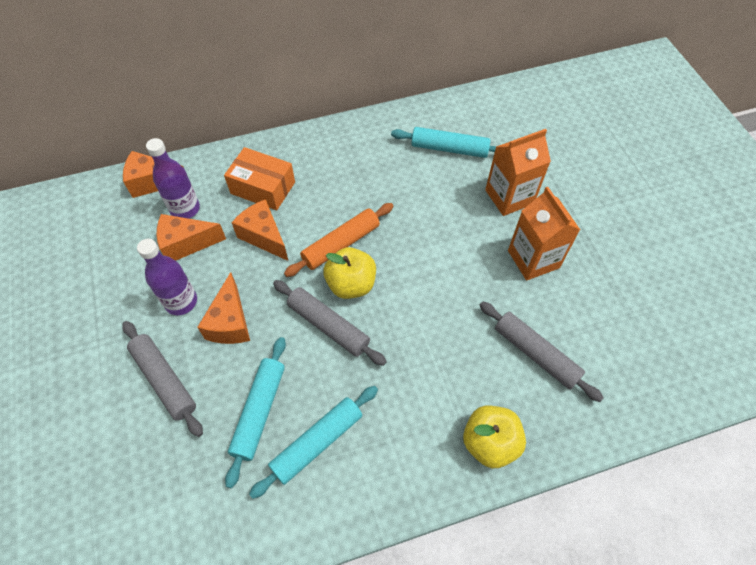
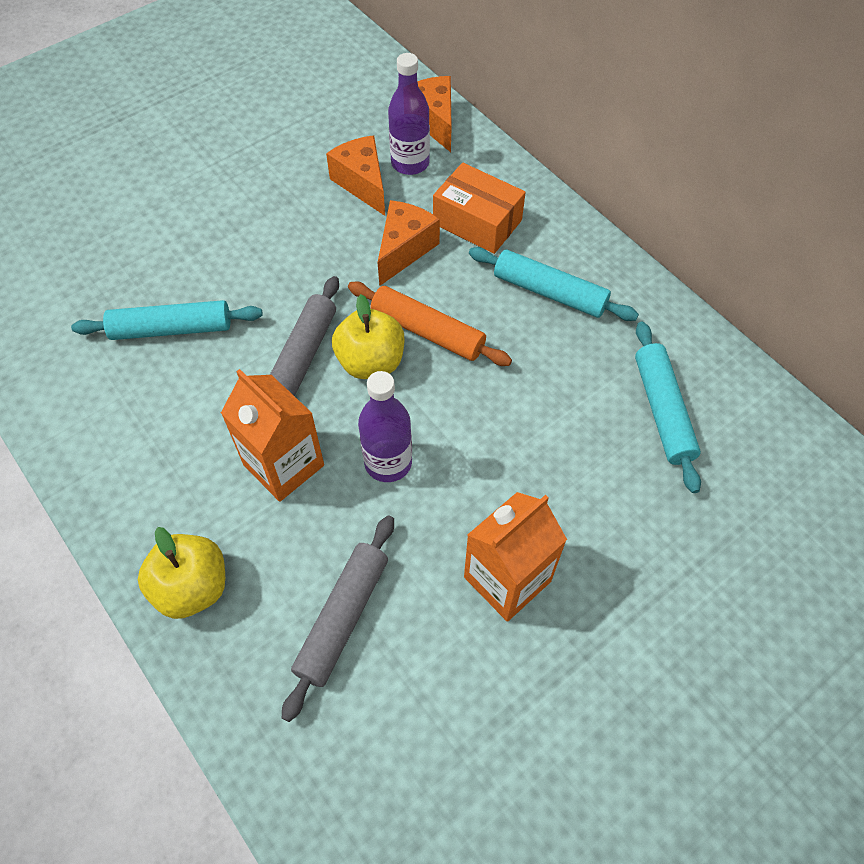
camera: 70 degrees right, 0 degrees up
grey rolling pin [122,321,203,437] -> none
purple bottle [137,239,197,315] -> purple bottle moved to [358,371,412,482]
orange cheese [197,272,250,344] -> none
orange box [224,147,295,211] -> orange box turned 60 degrees counterclockwise [433,163,526,254]
turquoise rolling pin [249,386,378,499] -> turquoise rolling pin moved to [469,247,639,321]
orange carton [485,129,551,216] -> orange carton moved to [221,369,324,502]

